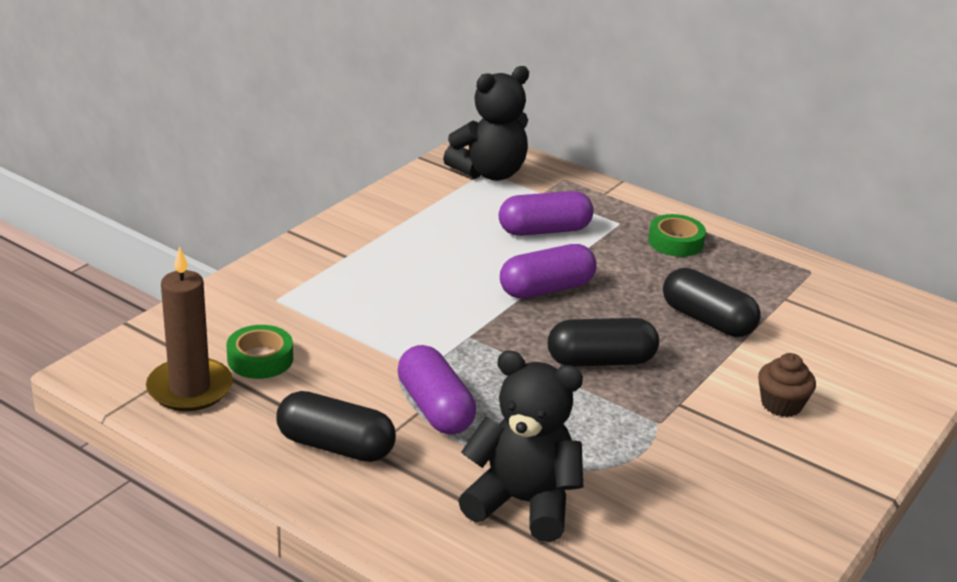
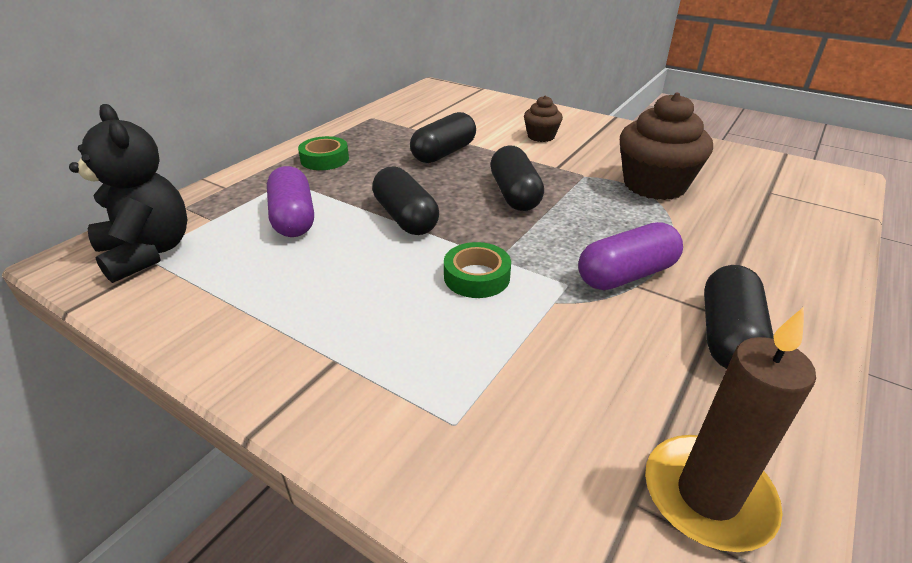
camera: 90 degrees left, 5 degrees up
green tape [226,325,293,379] -> green tape moved to [444,242,511,298]
black teddy bear [458,350,583,542] -> none
purple capsule [500,244,597,299] -> black capsule [372,166,439,235]
none -> brown cupcake [620,93,713,200]

